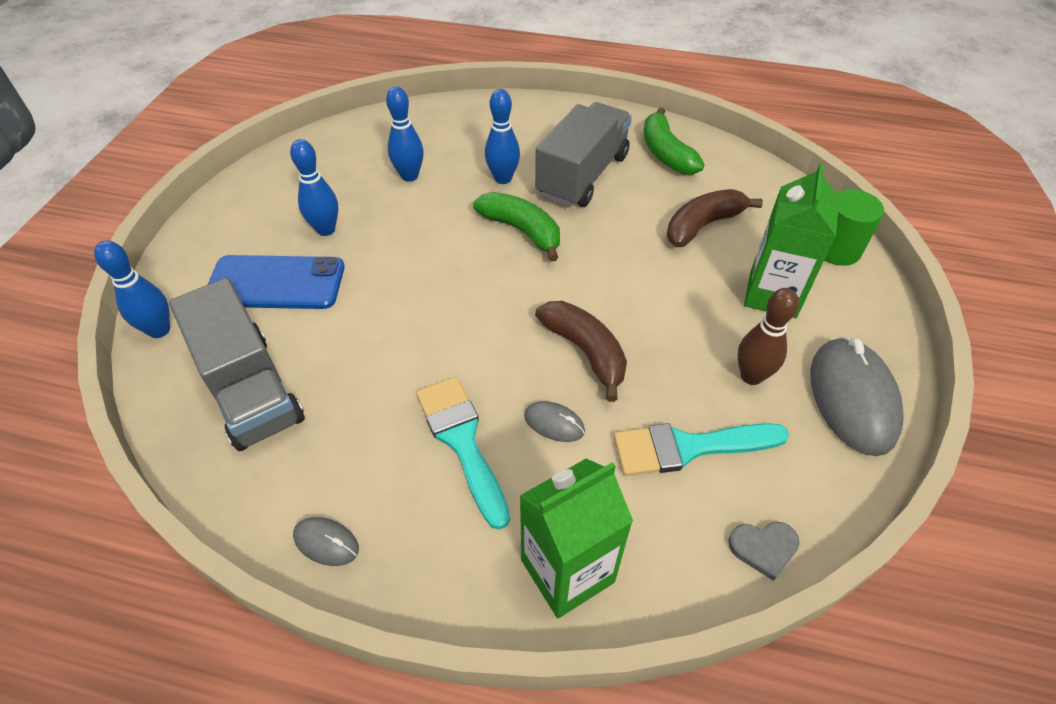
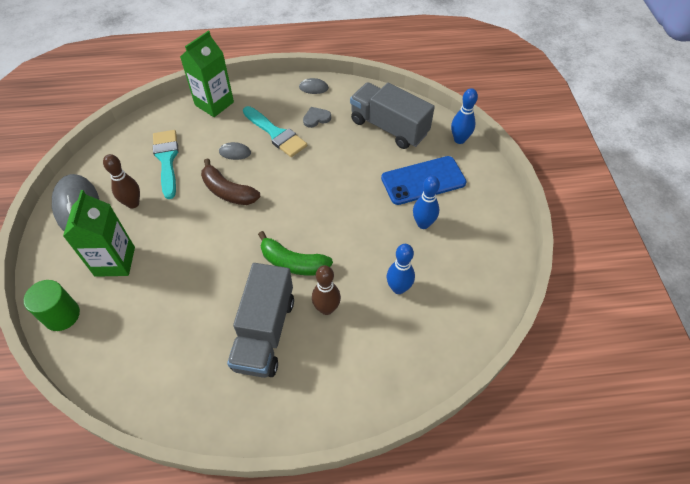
camera: 160 degrees right, 5 degrees up
blue bowling pin [485,89,520,184] -> brown bowling pin [312,265,341,315]
turquoise brush [614,423,789,476] -> turquoise brush turned 75 degrees counterclockwise [153,130,179,199]
green banana [644,107,705,175] -> none
brown banana [667,189,763,247] -> none
grey heart [728,522,800,581] -> grey heart moved to [303,107,331,128]

